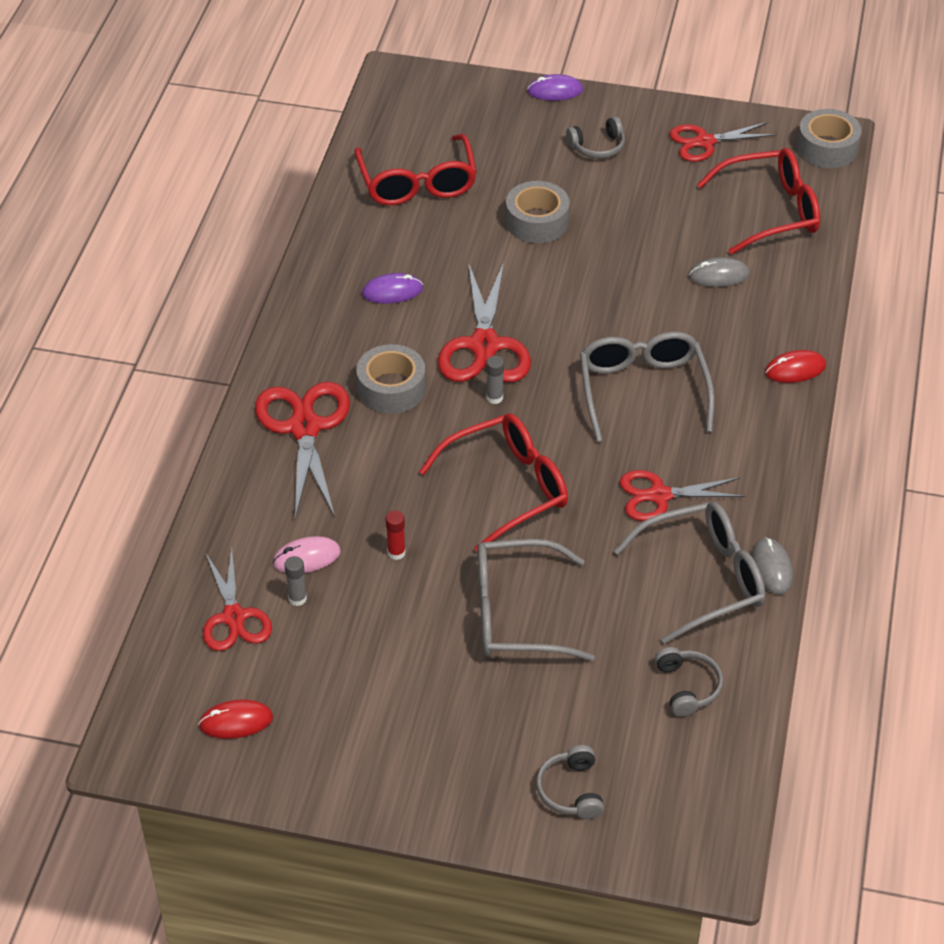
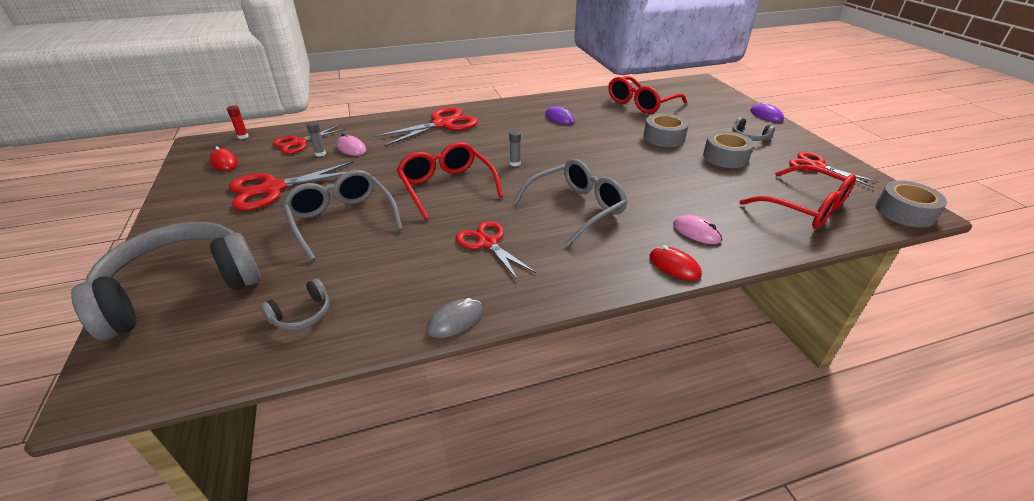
camera: 60 degrees right, 10 degrees down
grey tape [356,344,426,414] -> grey tape moved to [703,131,754,168]
red glue stick [386,510,406,560] -> red glue stick moved to [227,105,249,139]
red glasses [419,413,568,552] -> red glasses turned 150 degrees counterclockwise [397,142,503,220]
red scissors [438,262,531,382] -> red scissors moved to [229,161,354,211]
grey headphones [536,745,604,819] -> grey headphones [71,222,261,341], size x2.49
grey glasses [614,501,765,644] -> none
grey mouse [689,257,750,287] -> none
none -> pink mouse [673,215,722,244]

